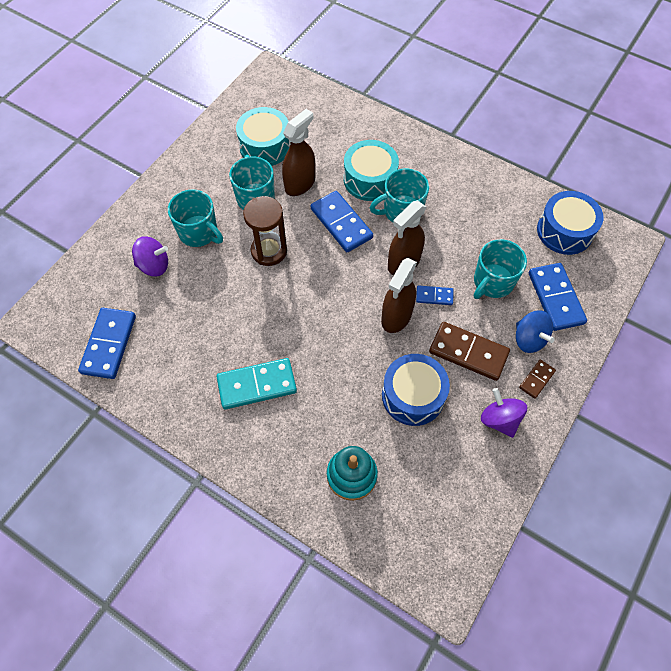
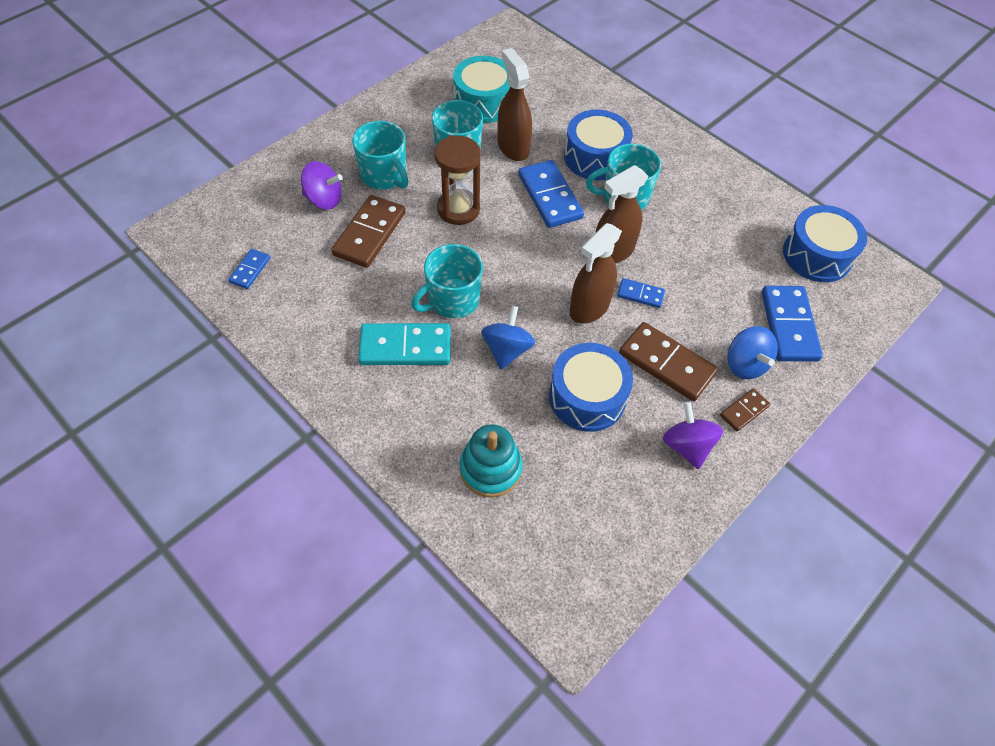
camera: 10 degrees right, 5 degrees down
blue domino [78,308,136,379] -> blue domino [228,249,270,289], size x0.52
brown spray bottle [282,109,315,196] -> brown spray bottle turned 75 degrees counterclockwise [498,48,532,161]
turquoise drum [344,140,399,201] -> blue drum [564,110,633,181]
turquoise mug [474,239,527,299] -> turquoise mug moved to [411,244,483,318]
none -> brown domino [331,195,405,268]
none -> blue spinning top [481,306,535,370]

